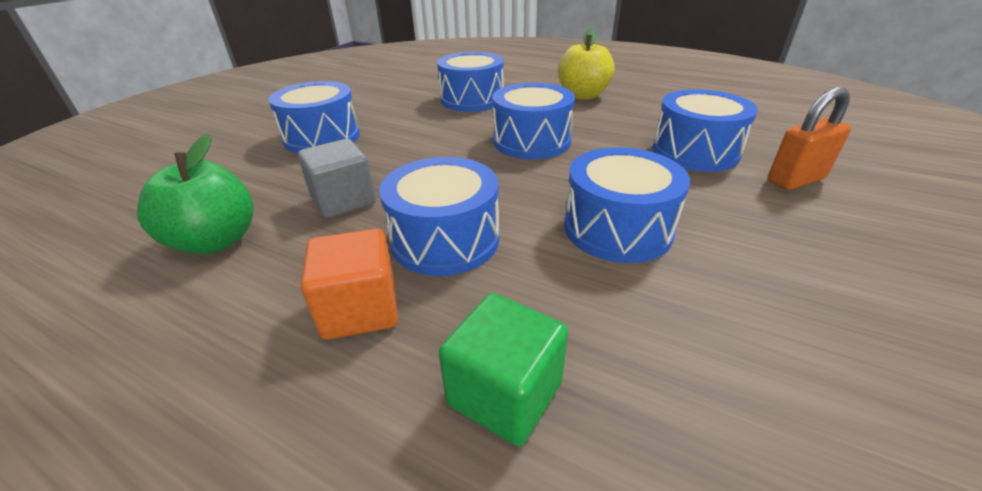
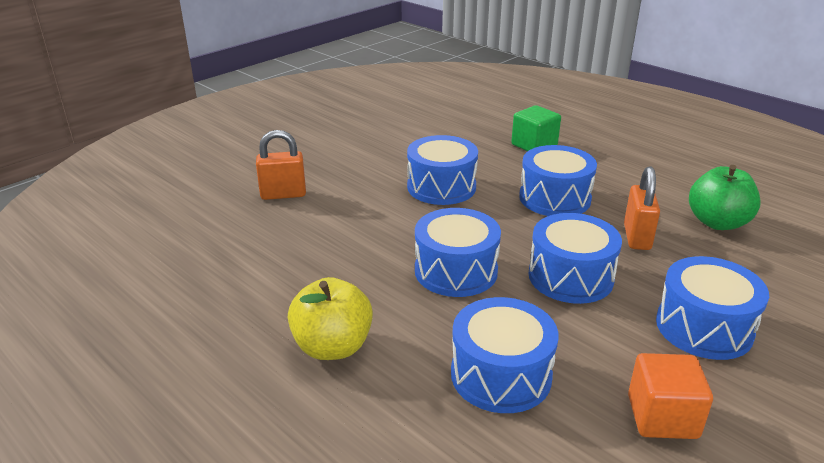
camera: 165 degrees left, 5 degrees down
grey cube [298,139,376,218] -> orange padlock [624,166,660,250]
orange cube [301,229,398,340] -> orange cube moved to [628,353,713,439]
blue drum [652,89,758,172] -> blue drum moved to [529,213,622,304]

